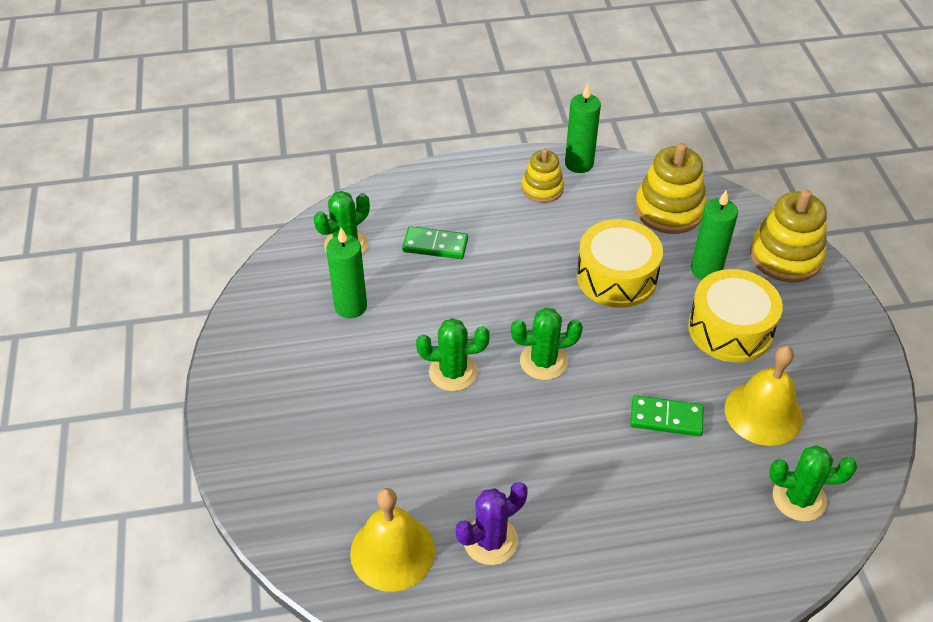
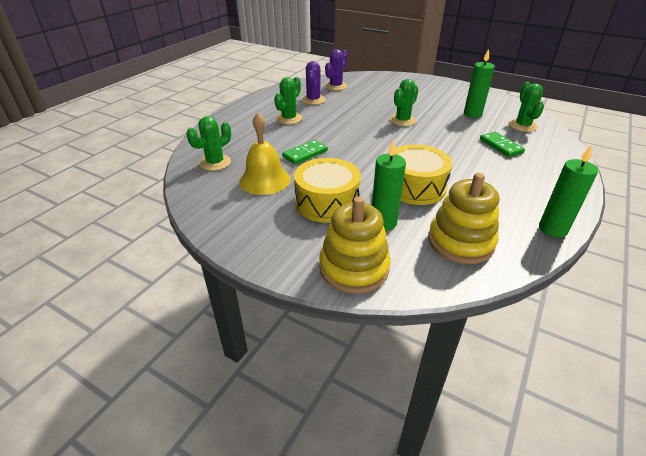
camera: 130 degrees right, 10 degrees down
yellow bell [350,488,435,592] -> purple cactus [325,49,348,91]
green domino [402,226,468,259] -> green domino turned 75 degrees counterclockwise [480,132,525,157]
green cactus [511,308,583,380] -> green cactus moved to [274,77,302,124]
yellow stacking toy [522,148,564,203] -> none

